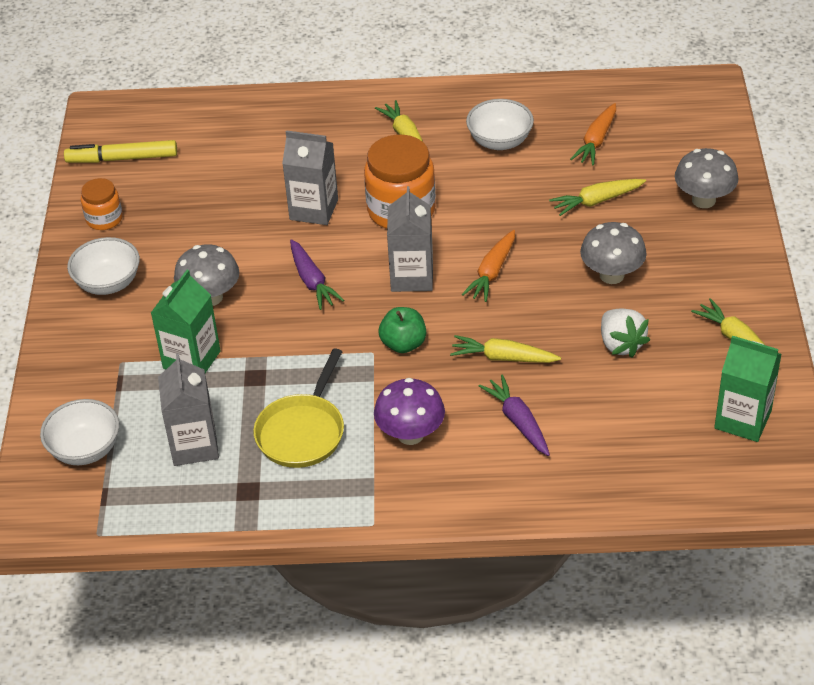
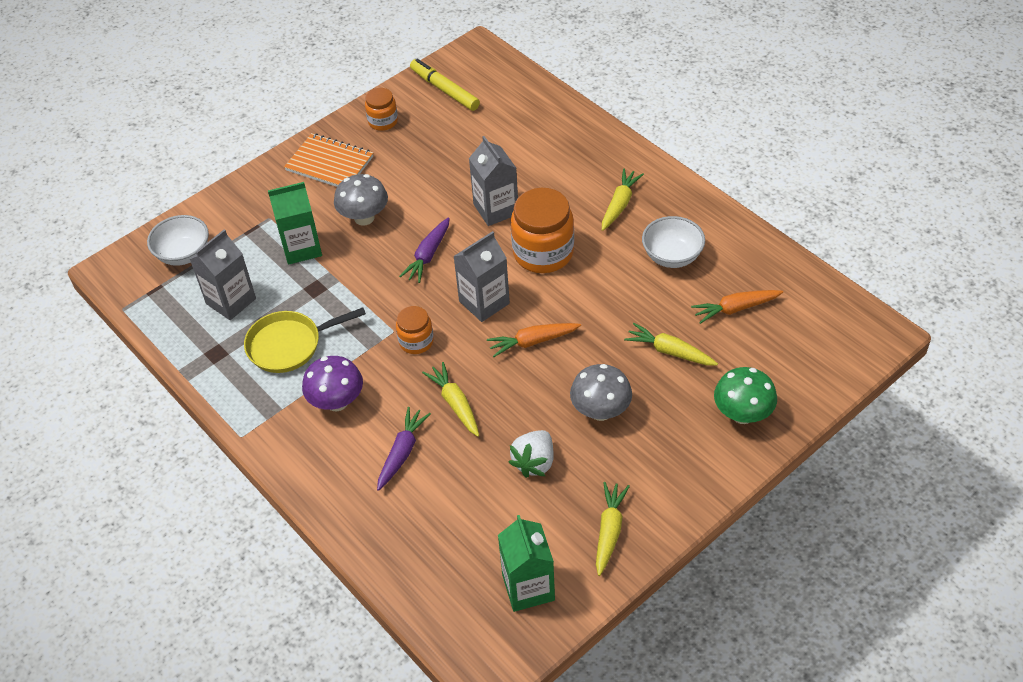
camera: 50 degrees right, 5 degrees up
white bowl [67,237,140,295] -> orange notebook [284,133,373,187]
green apple [379,307,426,353] -> orange jar [396,306,434,354]
grey mushroom [675,148,738,208] -> green mushroom [714,367,777,424]

